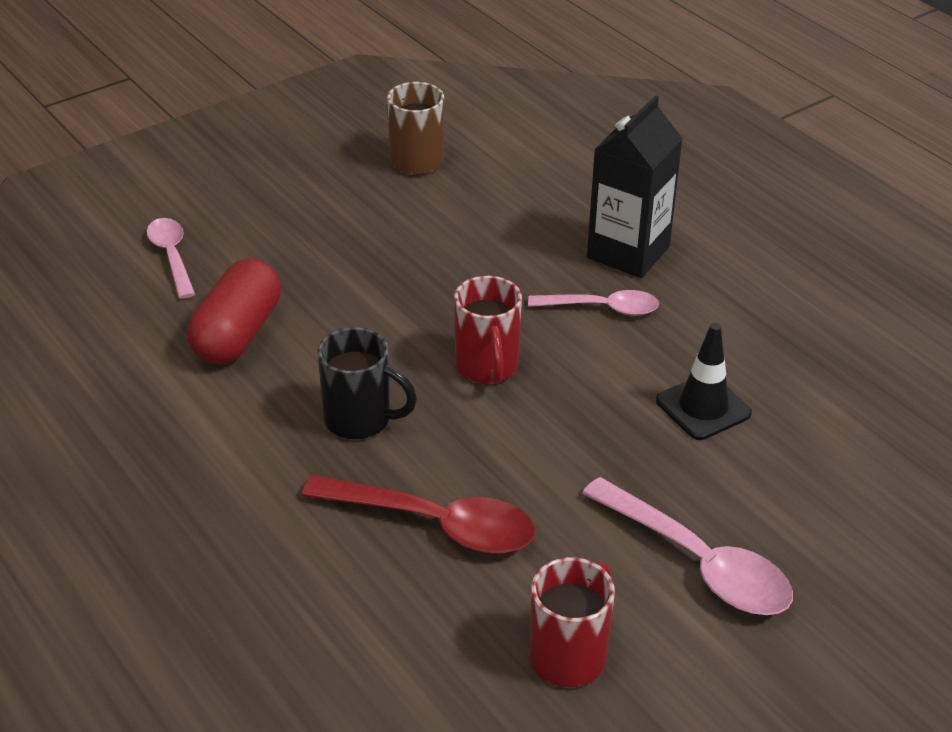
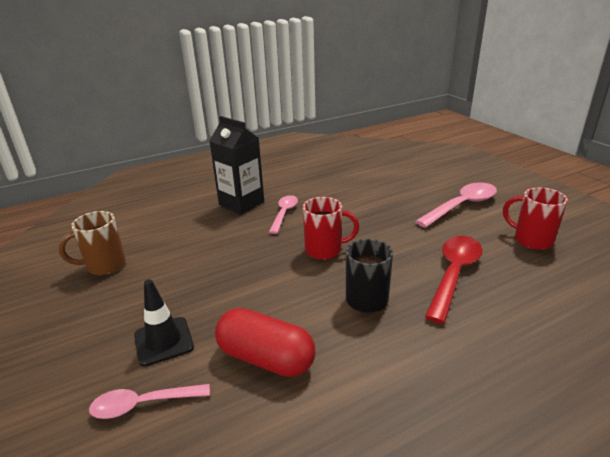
camera: 80 degrees left, 10 degrees down
black traffic cone [656,323,752,440] -> black traffic cone moved to [134,279,194,367]

